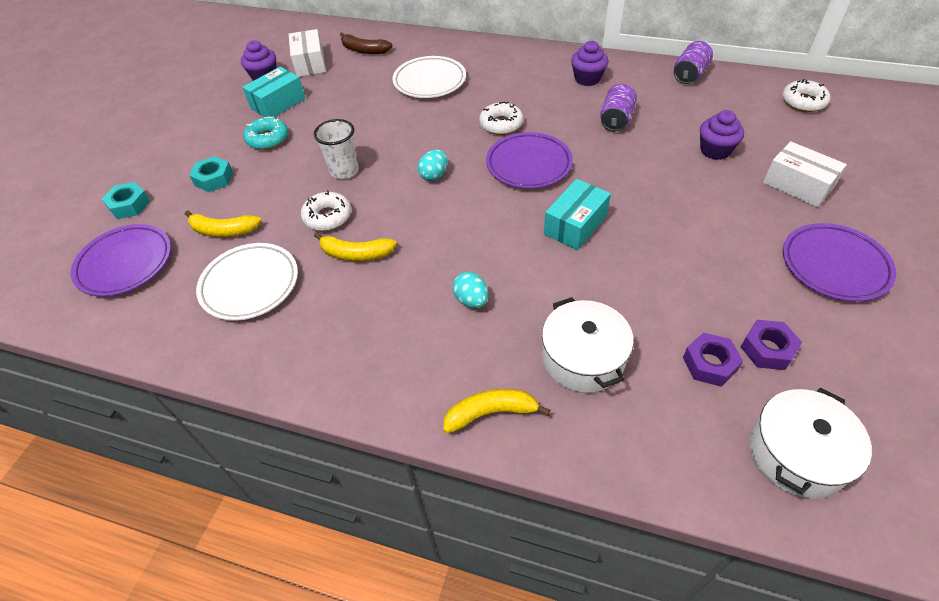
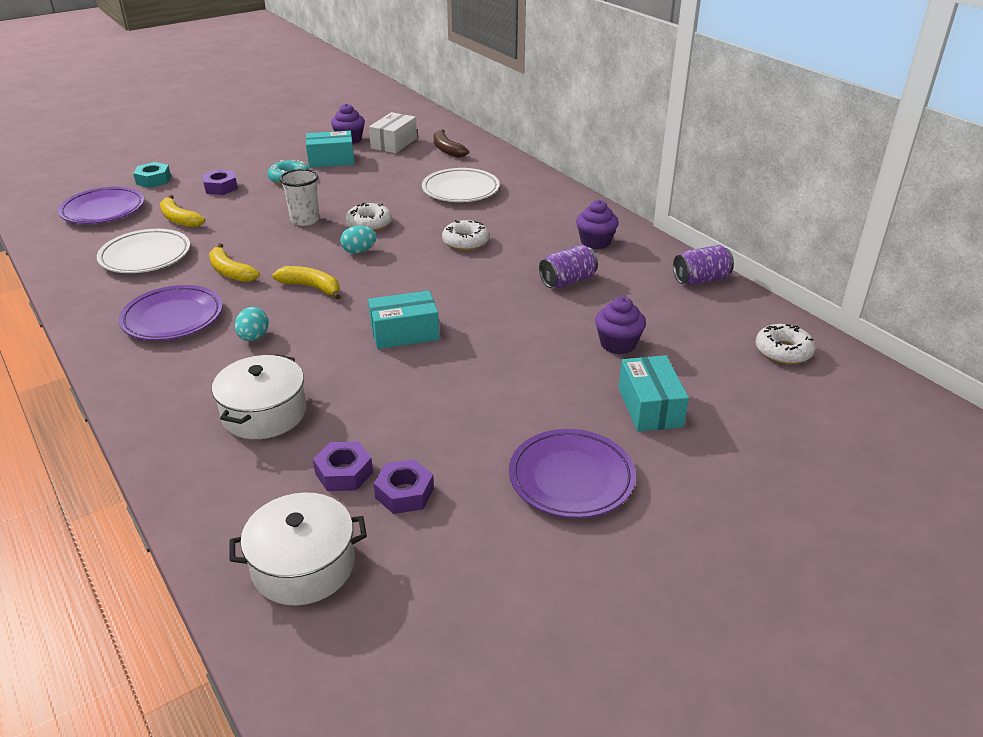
camera: 35 degrees right, 15 degrees down
turquoise nut [189,156,233,192] -> purple nut [202,169,238,195]
white donut [301,190,351,231] -> white donut moved to [346,202,392,231]
yellow banana [443,389,550,433] -> yellow banana moved to [272,266,341,299]
purple plate [486,132,573,189] -> purple plate moved to [119,285,223,341]
white box [763,141,847,208] -> turquoise box [618,355,689,432]

